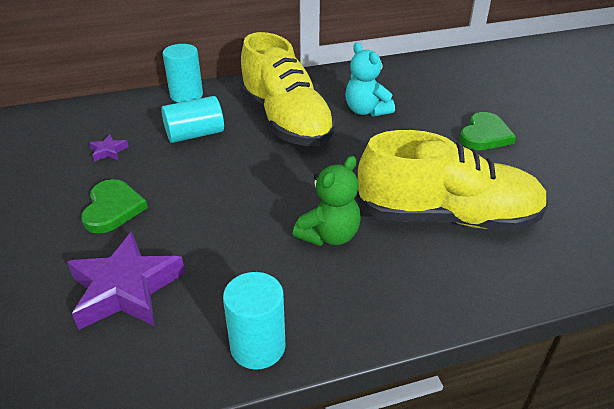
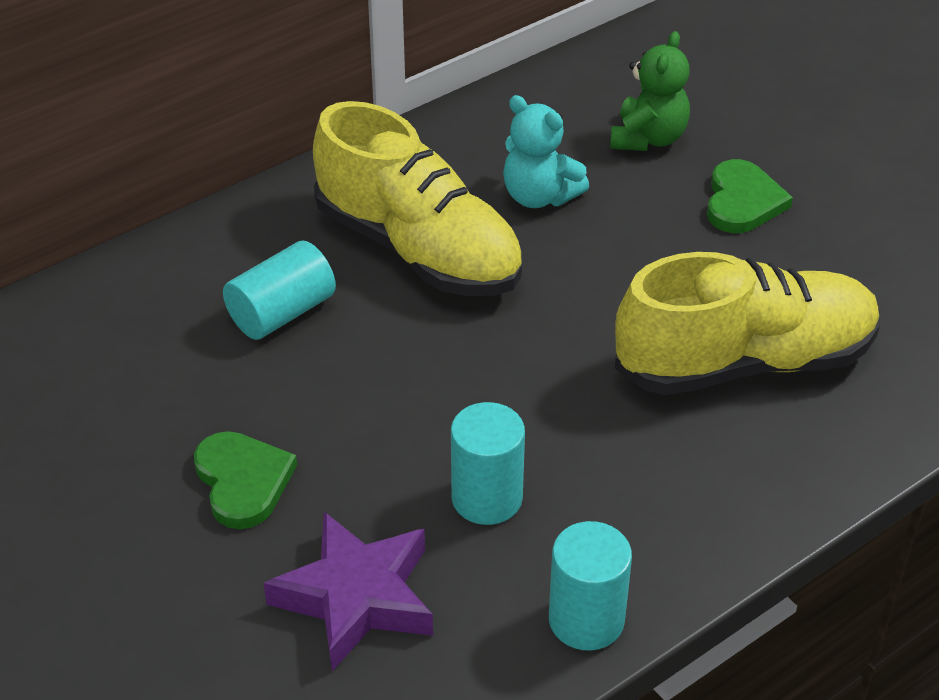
camera: 20 degrees left, 5 degrees up
purple star [89,135,129,162] -> none
turquoise cylinder [163,44,203,103] -> turquoise cylinder moved to [451,402,525,525]
green teddy bear [293,156,361,246] -> green teddy bear moved to [610,31,690,151]

